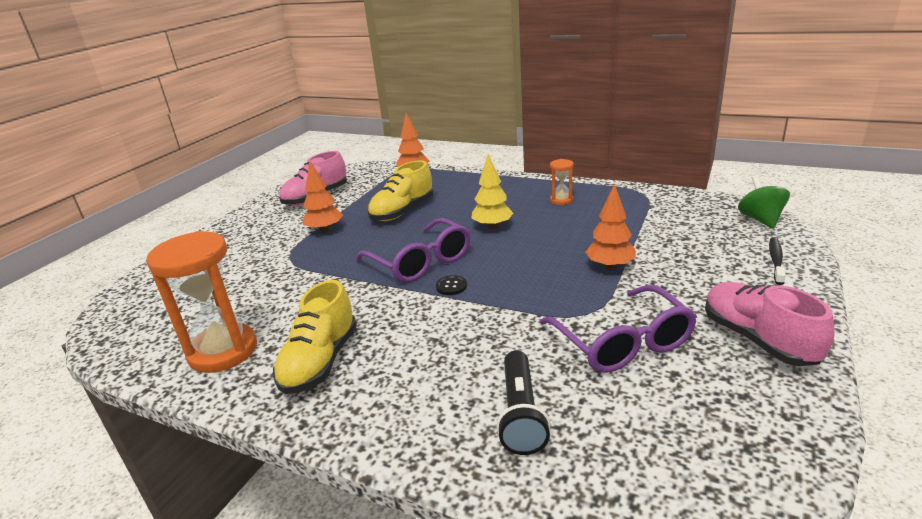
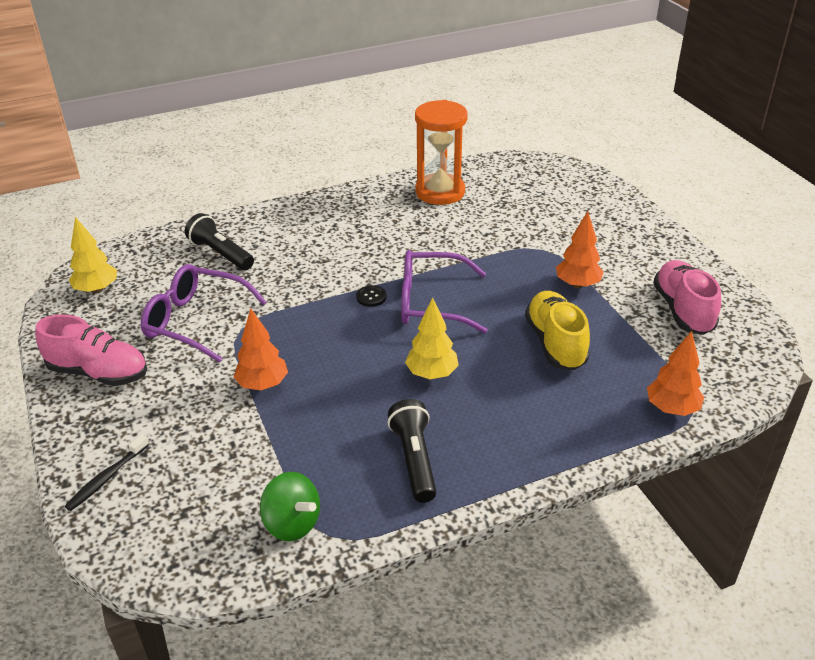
camera: 130 degrees right, 10 degrees up
yellow shoe [273,280,357,394] -> none
orange hourglass [550,159,574,205] -> black flashlight [388,399,437,503]
green spinning top [738,175,790,229] -> green spinning top moved to [260,472,320,541]
black toothbrush [769,237,786,285] -> black toothbrush turned 60 degrees clockwise [65,434,149,511]
none -> yellow tree [69,217,117,294]

